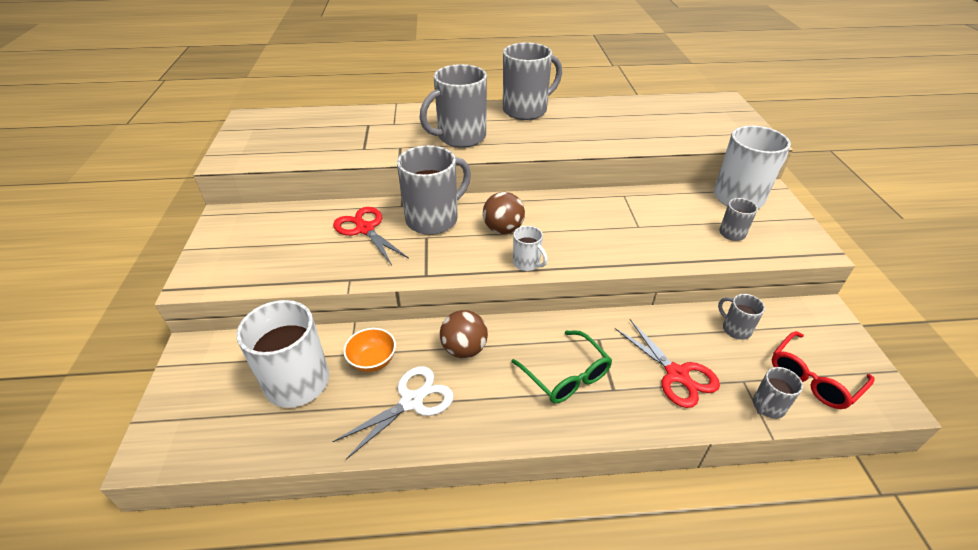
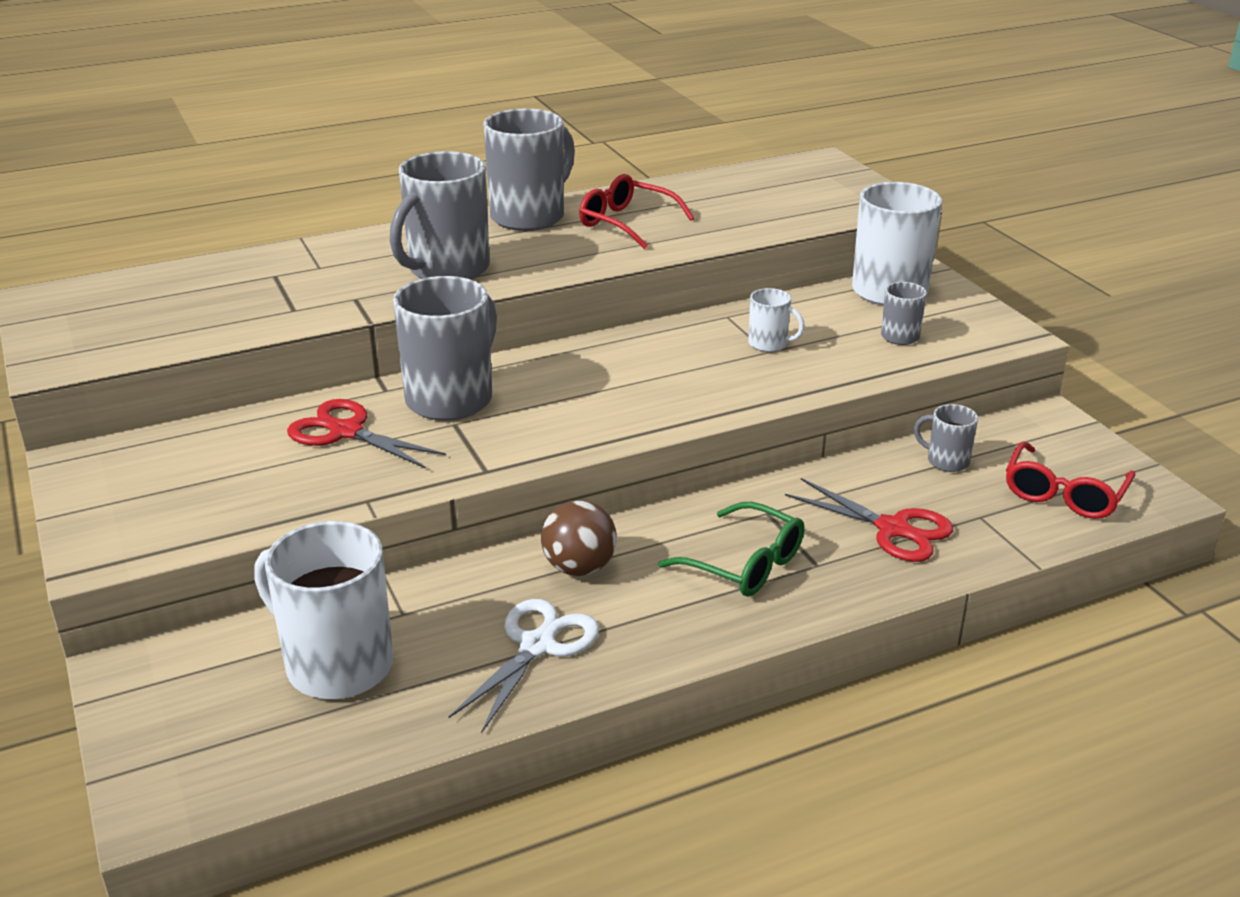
camera: 20 degrees left, 10 degrees down
orange bowl [343,328,396,372] -> none
brown ball [483,192,525,234] -> none
white mug [513,226,548,271] -> white mug moved to [748,288,805,352]
grey mug [753,367,803,419] -> none
none -> red glasses [579,174,694,249]

